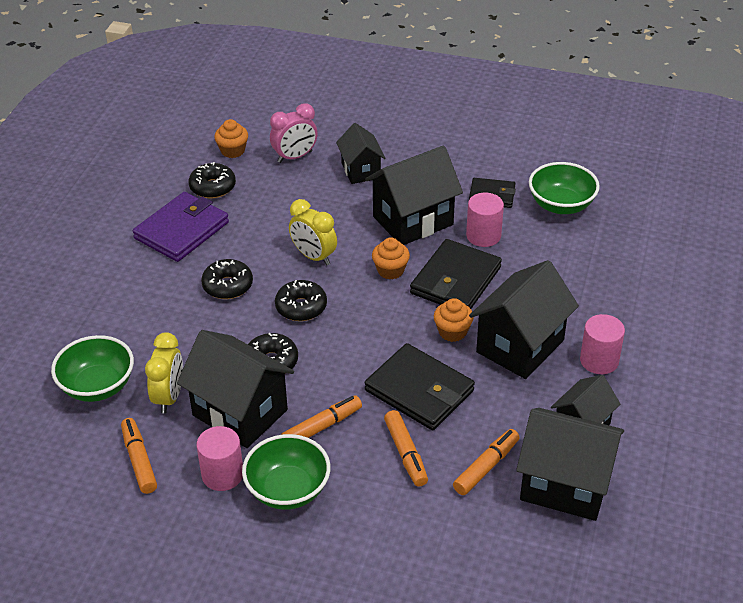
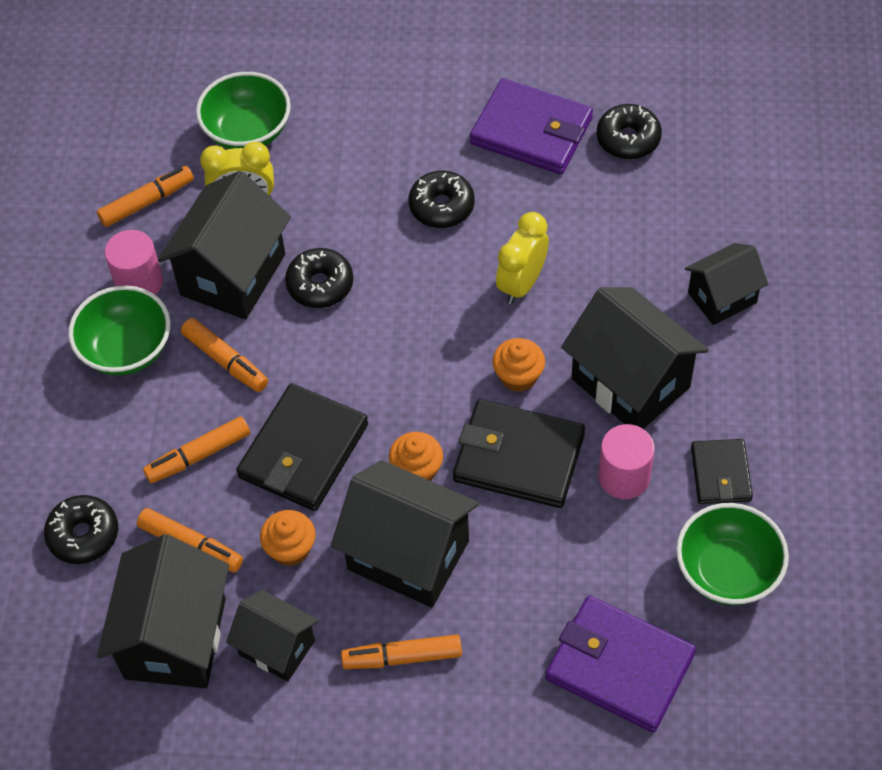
camera: 80 degrees right, 15 degrees up
orange cupcake [214,119,248,158] -> orange cupcake moved to [260,510,315,566]
pink clock [270,103,318,163] -> none
black donut [275,280,327,321] -> black donut moved to [44,495,118,564]
pink cylinder [580,314,625,374] -> orange marker [341,635,462,669]
none -> purple wallet [546,595,696,732]

